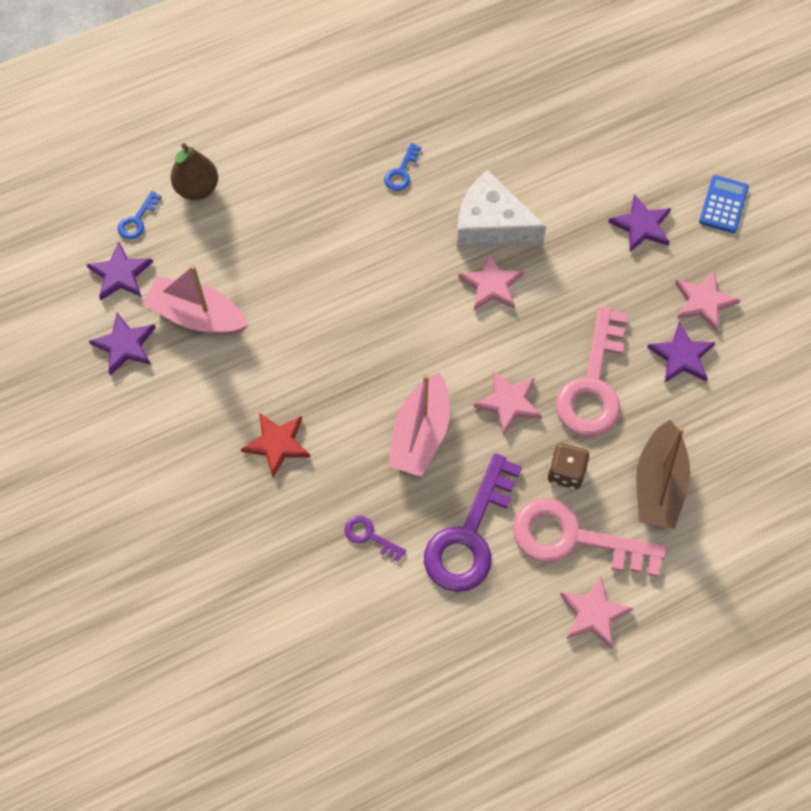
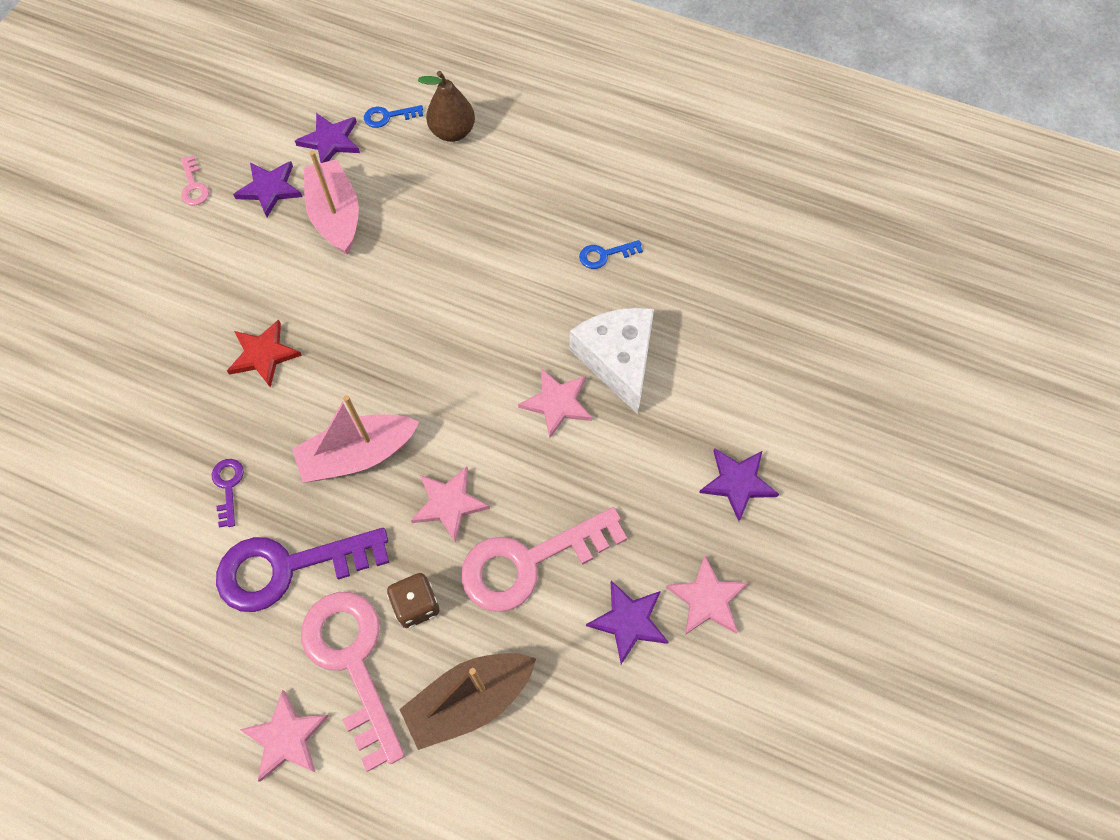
camera: 50 degrees right, 0 degrees up
blue calculator [699,175,749,233] -> none
none -> pink key [181,156,209,206]

